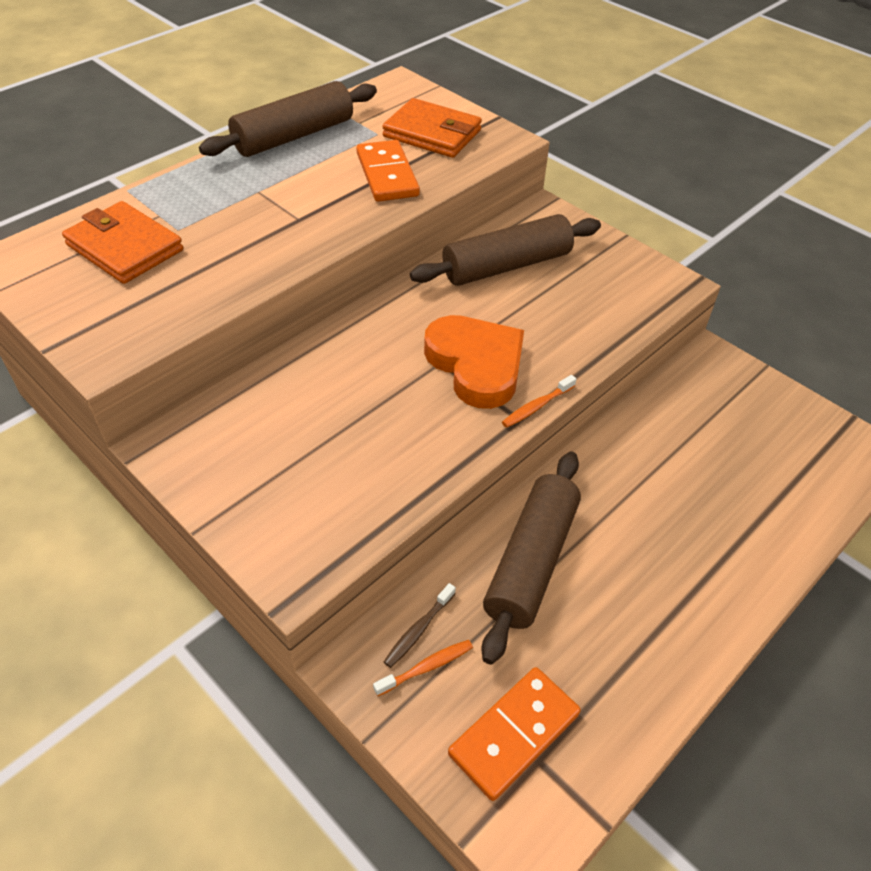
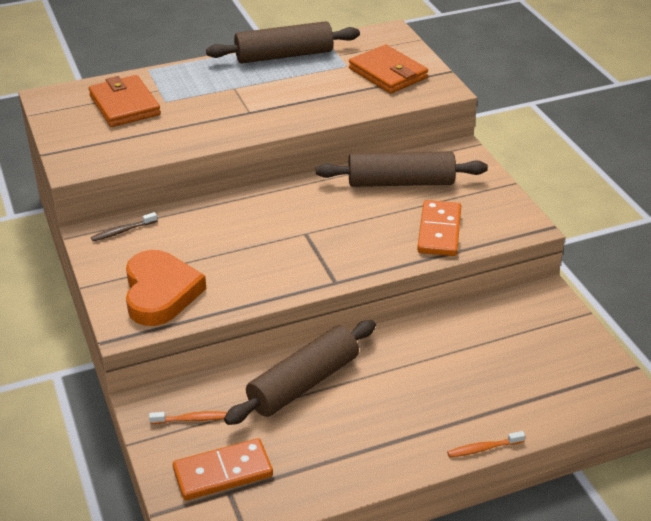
camera: 25 degrees right, 10 degrees down
orange domino [356,140,420,202] -> orange domino moved to [417,200,461,256]
brown toothbrush [384,583,456,668] -> brown toothbrush moved to [91,212,157,241]
orange heart [424,315,524,409] -> orange heart moved to [126,250,206,326]
orange toothbrush [502,375,576,428] -> orange toothbrush moved to [447,431,525,458]

